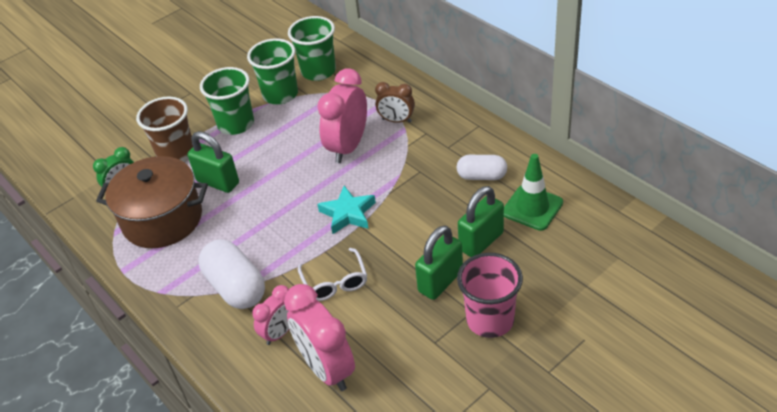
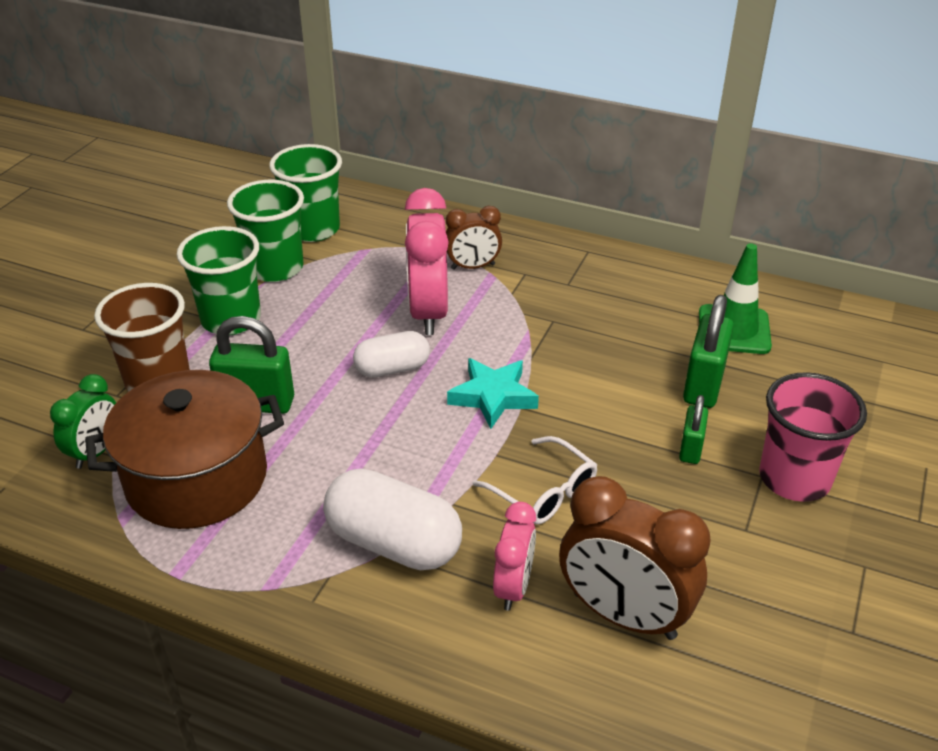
camera: 30 degrees left, 5 degrees down
pink clock [284,284,355,391] -> brown clock [559,476,710,640]
green padlock [415,226,463,300] -> green padlock [679,395,708,464], size x0.59
white capsule [457,155,507,180] -> white capsule moved to [353,331,430,378]

